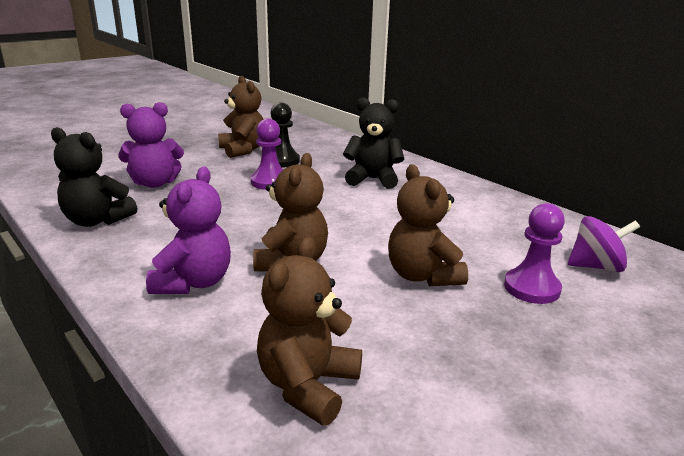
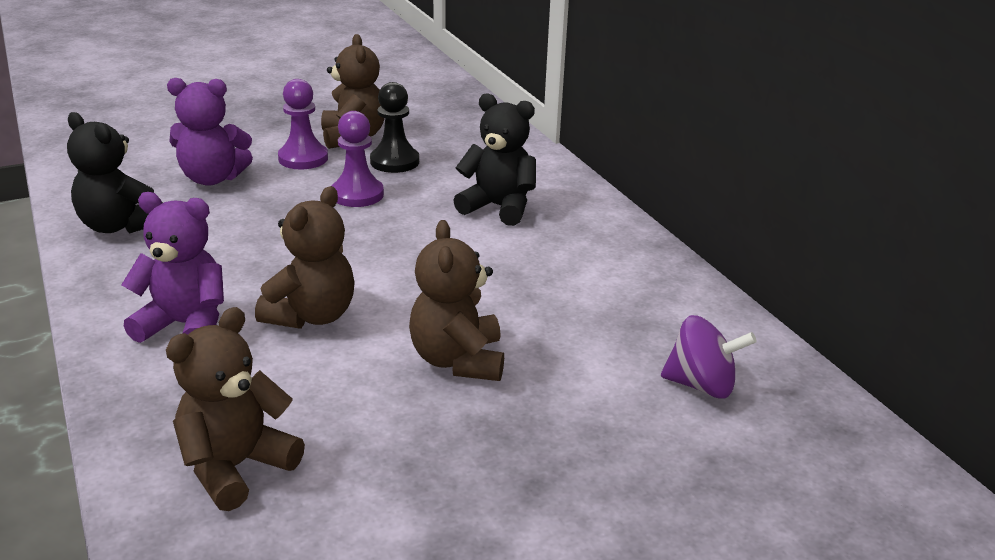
camera: 15 degrees right, 5 degrees up
purple teddy bear [146,167,231,294] -> purple teddy bear turned 105 degrees counterclockwise [121,192,224,343]
purple pawn [504,203,565,304] -> purple pawn moved to [278,79,328,169]

